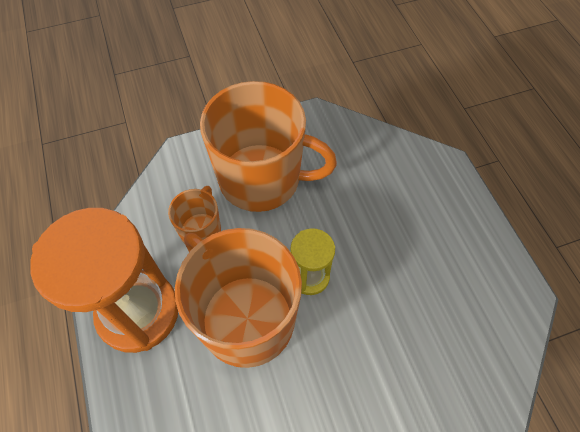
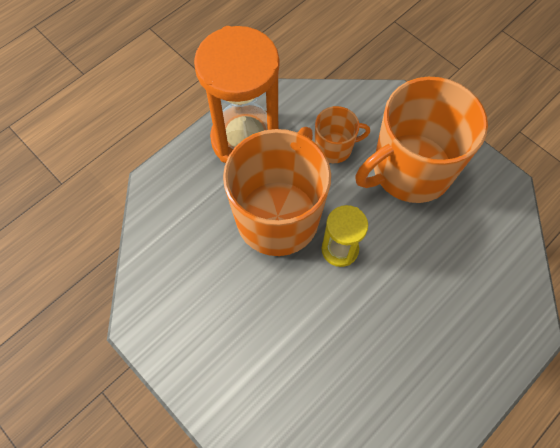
camera: 65 degrees right, 5 degrees up
orange mug [200,81,337,212] -> orange mug turned 75 degrees clockwise [355,77,488,203]

